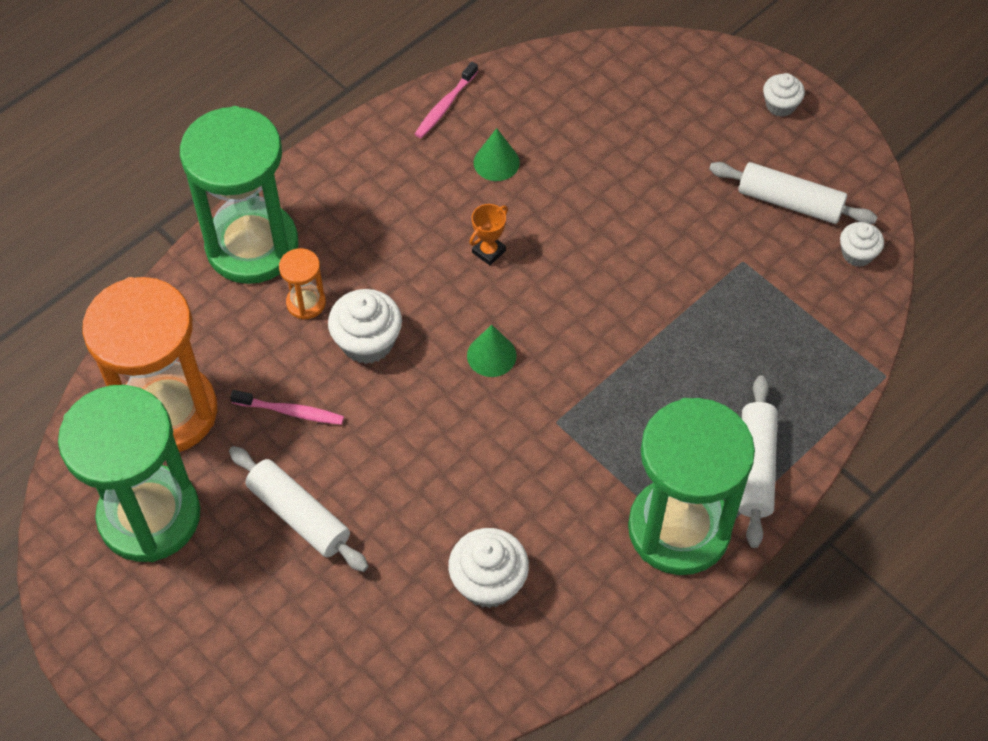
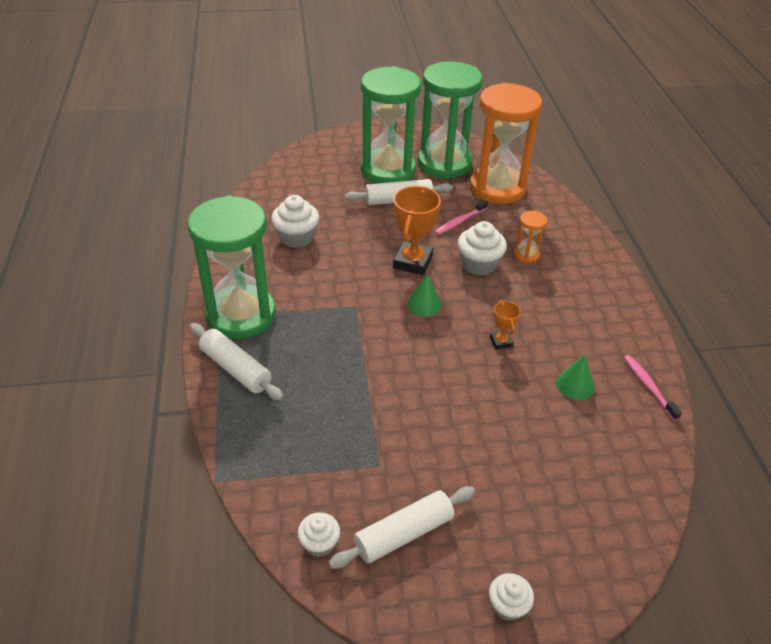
camera: 125 degrees right, 15 degrees down
green hourglass [180,106,298,284] -> green hourglass moved to [361,66,421,184]
none -> orange trophy [393,186,441,275]

